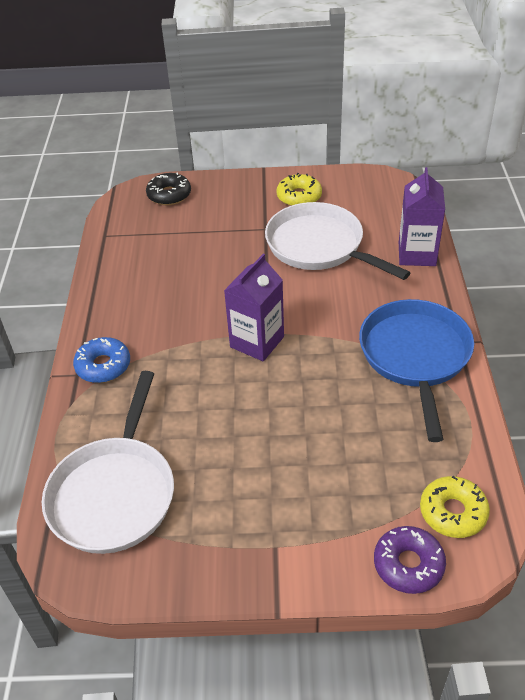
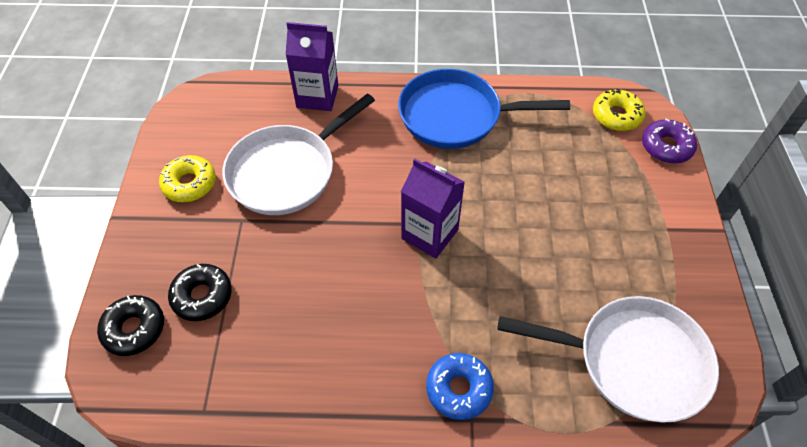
camera: 90 degrees left, 10 degrees up
none -> black donut [168,264,232,321]

